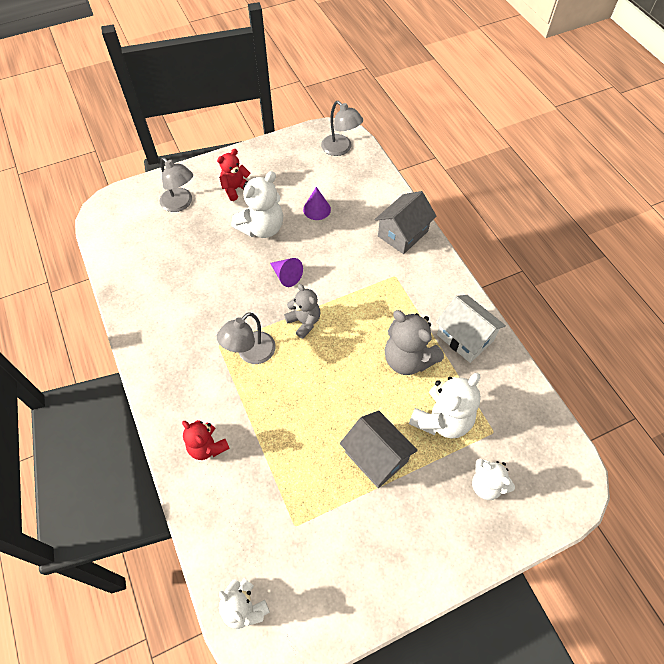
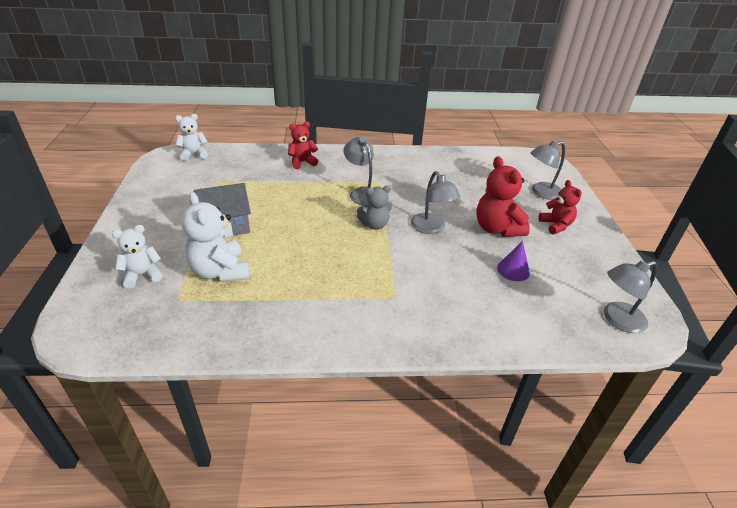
camera: 110 degrees right, 20 degrees down
white teddy bear [231,171,283,238] -> red teddy bear [476,156,530,237]
purple cone [270,258,303,287] -> grey lamp [411,171,460,234]
grey house [374,191,437,254] -> none
grey teddy bear [385,310,444,375] -> none
white house [436,295,506,363] -> none

